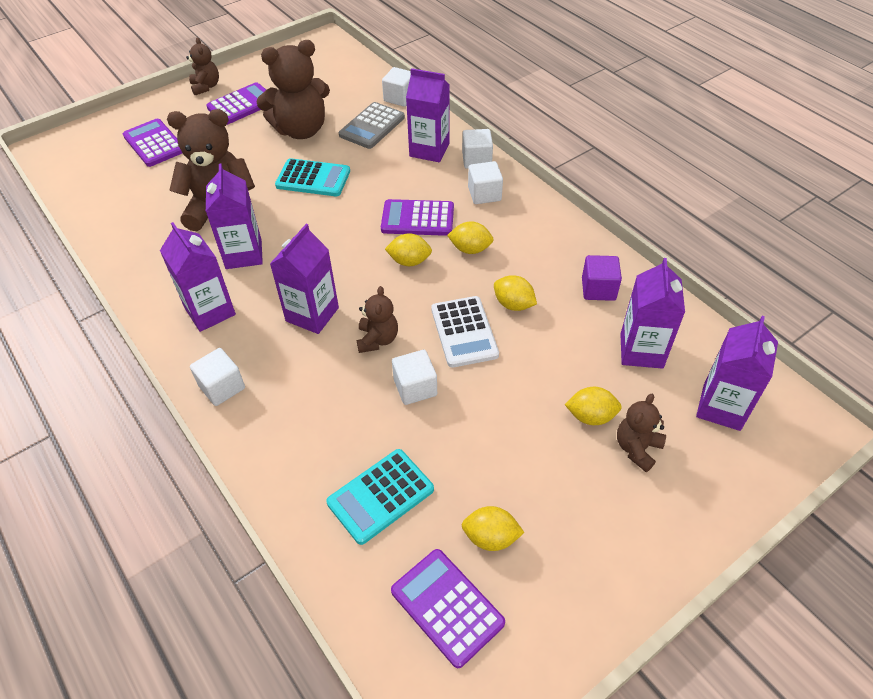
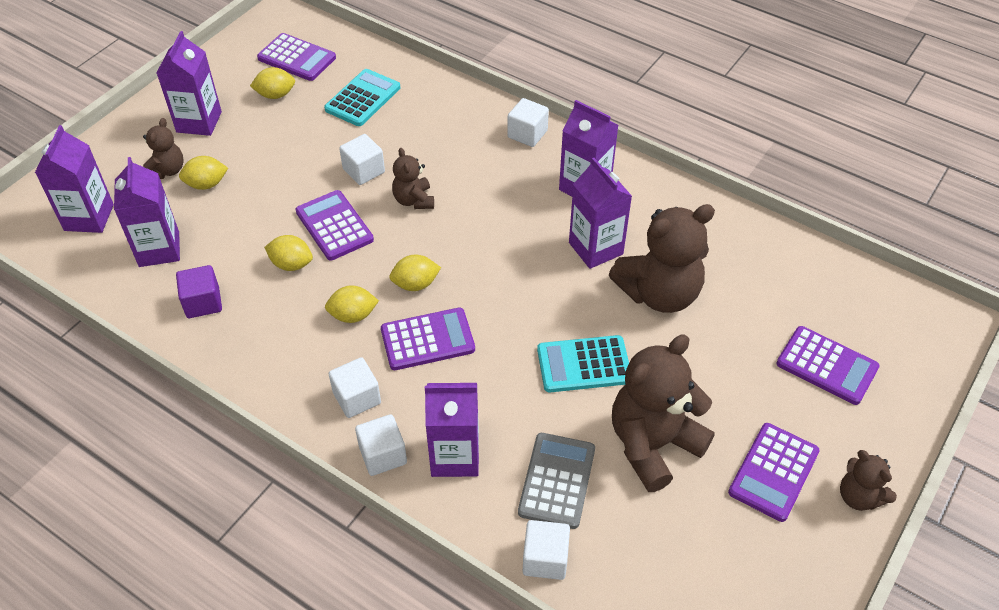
camera: 160 degrees right, 0 degrees up
purple carton [270,224,339,334] -> purple carton moved to [157,31,222,136]
white calculator [431,296,499,368] -> purple calculator [295,190,374,260]

